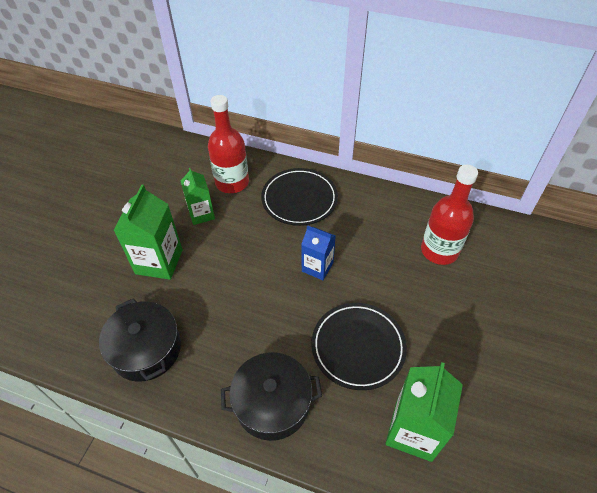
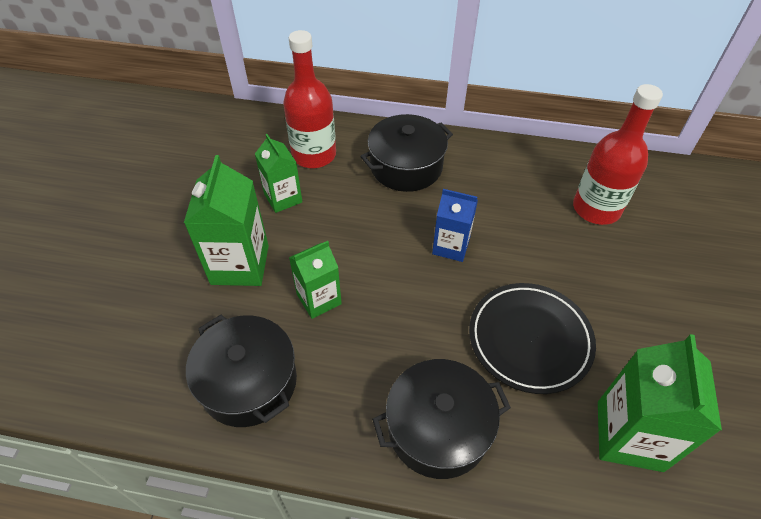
camera: 10 degrees left, 0 degrees up
black plate [261,168,338,226] -> black pot [360,114,453,192]
none -> green carton [289,241,342,319]

